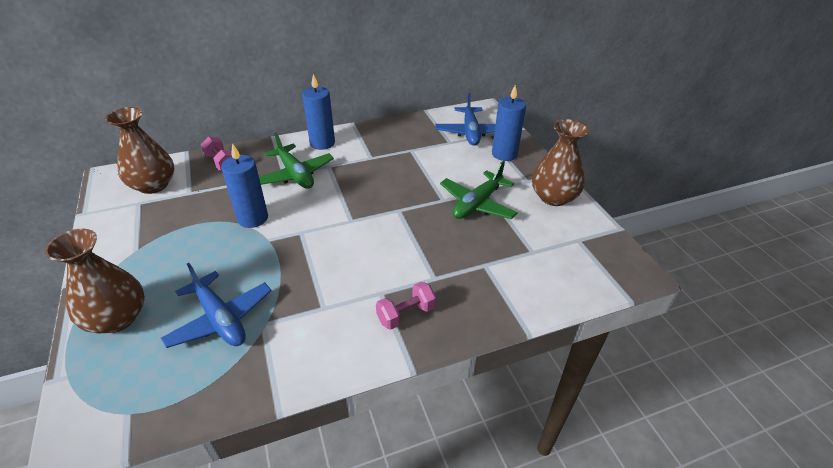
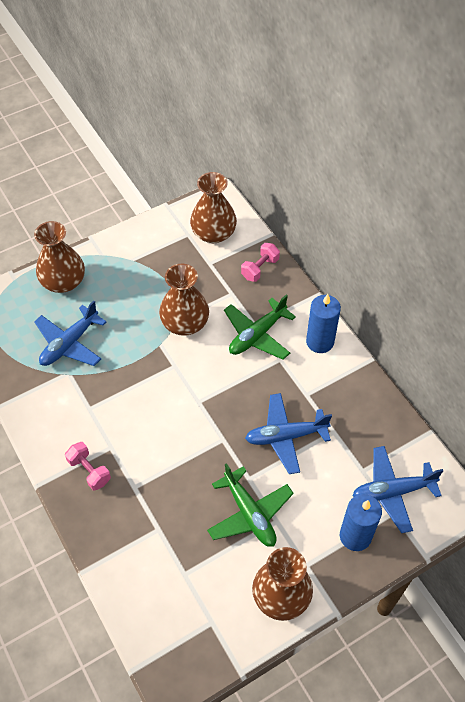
camera: 80 degrees right, 15 degrees up
blue candle [221,143,268,228] -> brown vase [159,264,209,336]
green plane [440,161,518,219] -> green plane turned 150 degrees counterclockwise [207,463,294,547]
none -> blue plane [245,393,332,474]

